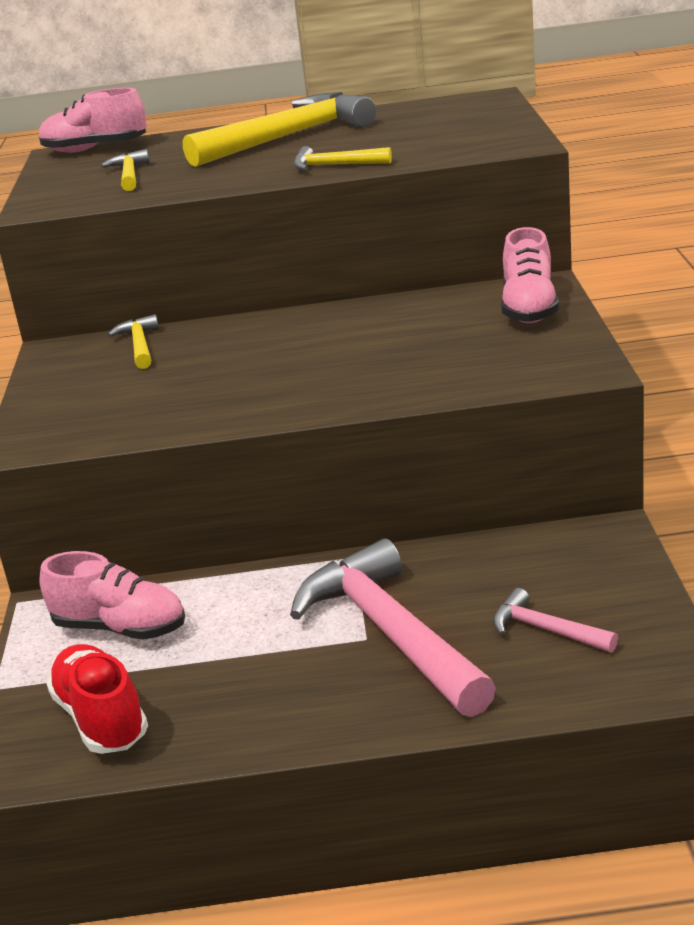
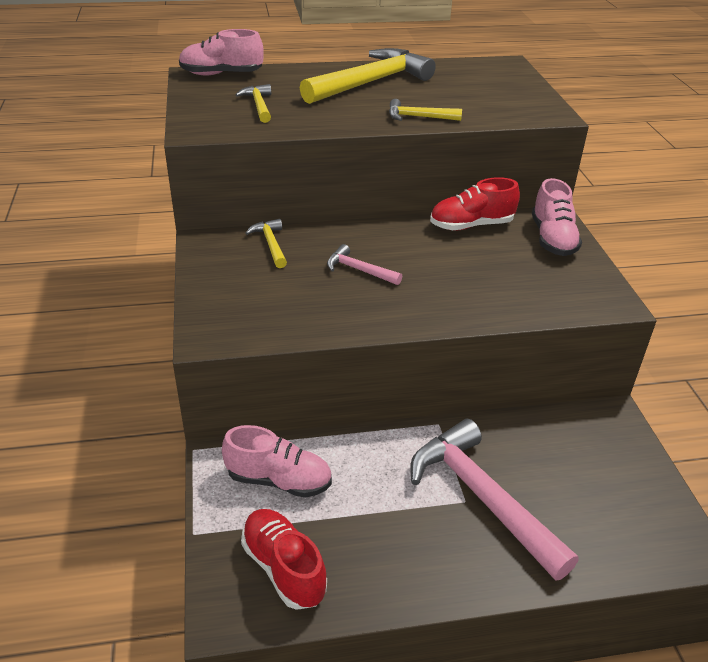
camera: 10 degrees left, 10 degrees up
pink hammer [493,588,618,652] -> pink hammer moved to [327,244,402,285]
none -> red shoe [430,177,520,231]

